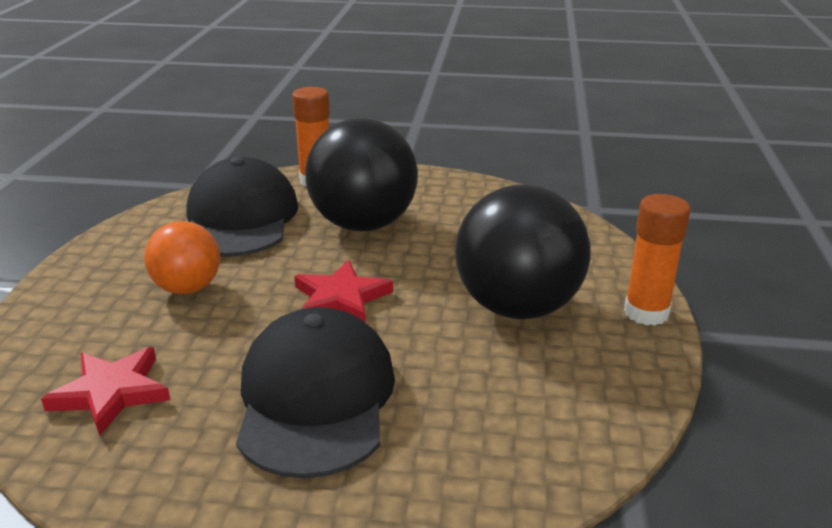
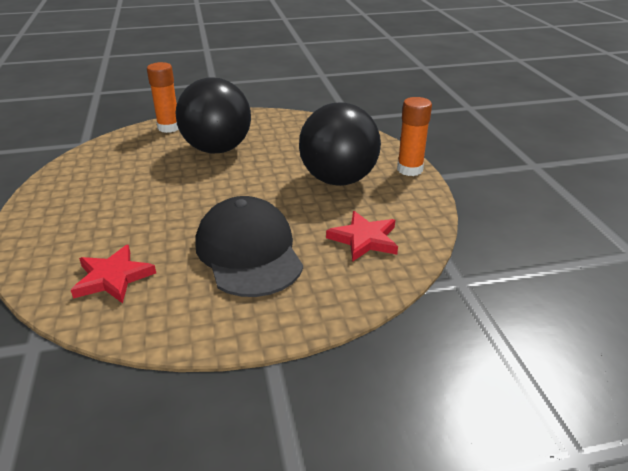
camera: 20 degrees left, 5 degrees up
orange ball [144,221,220,294] -> none
black cap [187,157,298,257] -> none
red star [294,260,393,323] -> red star moved to [326,211,398,262]

